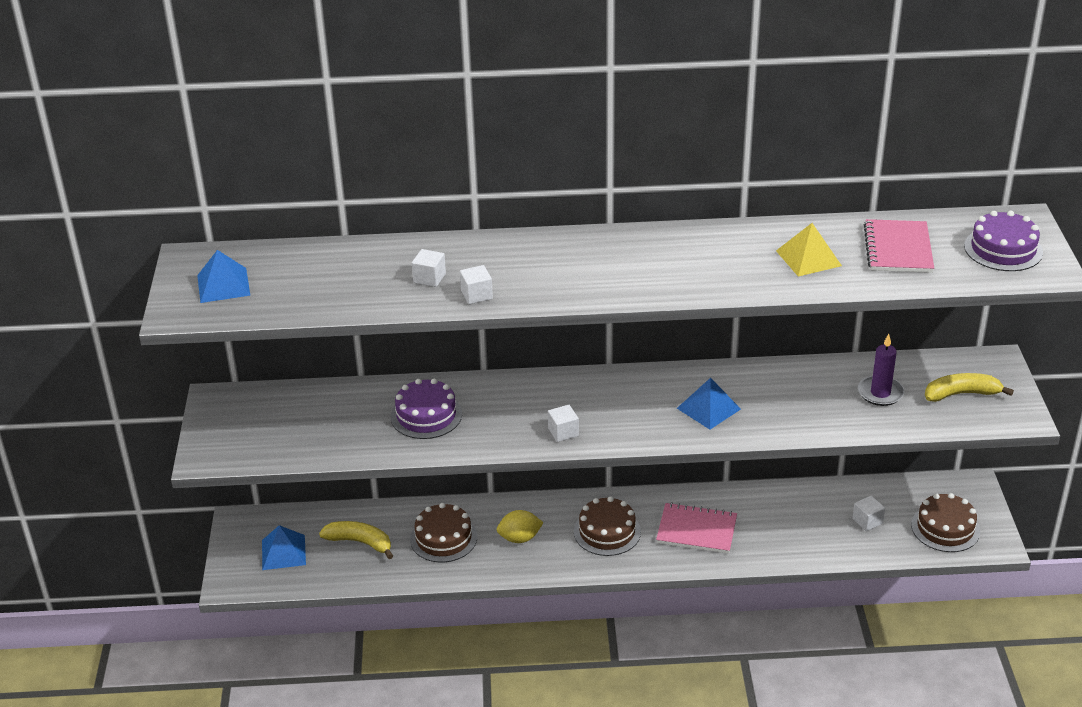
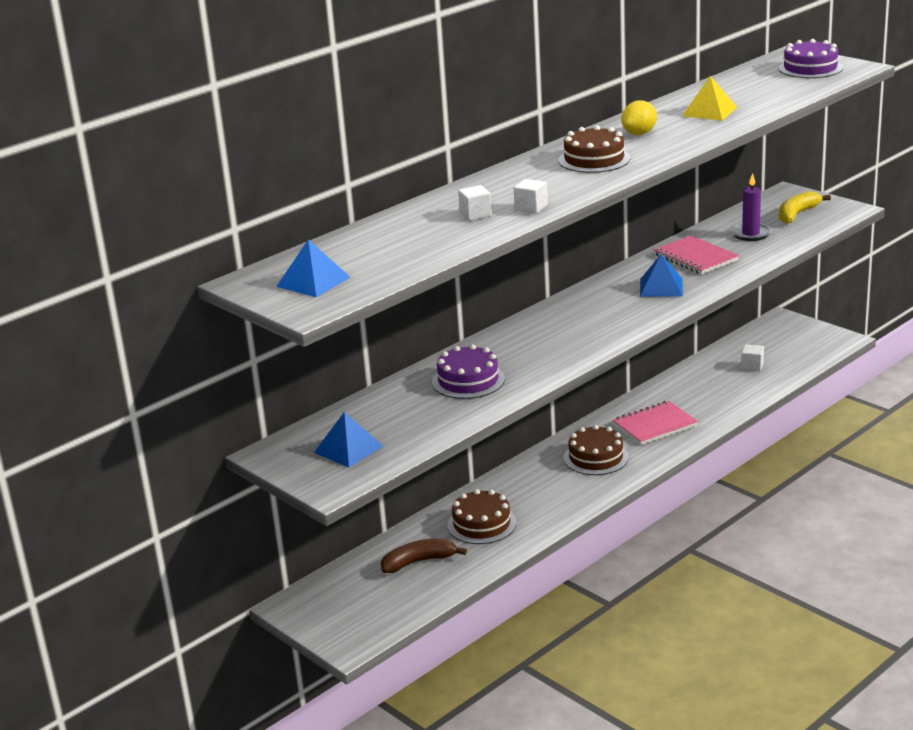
camera: 40 degrees left, 10 degrees down
blue pyramid [262,525,306,570] -> blue pyramid moved to [314,412,383,467]
yellow banana [319,521,393,559] -> brown banana [381,538,467,573]
yellow lemon [497,510,544,543] -> yellow lemon moved to [621,100,657,135]
white cube [548,405,579,442] -> none
pink notebook [864,219,934,273] -> pink notebook moved to [654,235,739,275]
brown cake [911,493,980,552] -> brown cake moved to [558,125,630,173]

